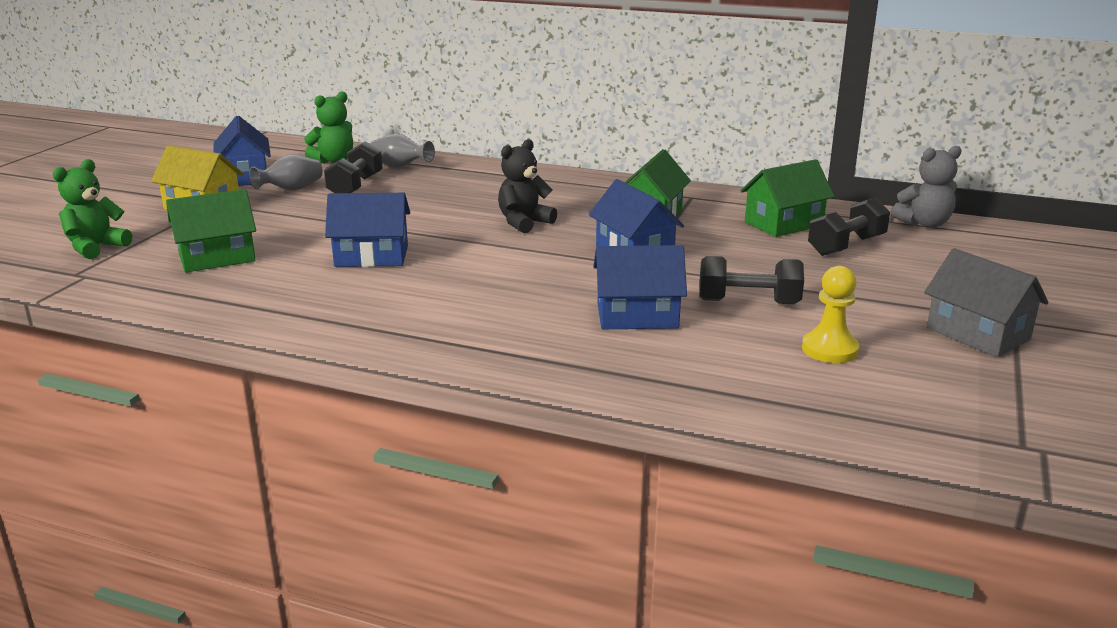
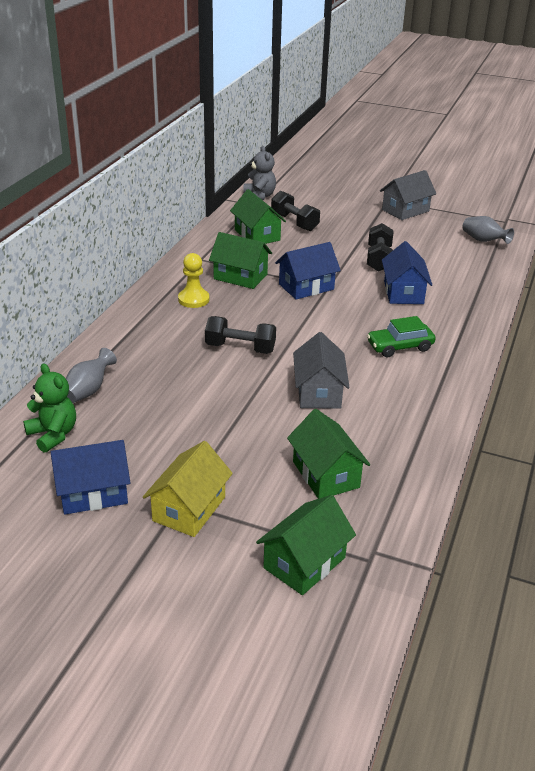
camera: 90 degrees left, 10 degrees up
green teddy bear [53,159,132,259] -> green house [256,495,356,595]
grey vase [249,155,323,190] -> grey vase moved to [463,216,514,244]
black dumbbell [324,141,383,193] -> black dumbbell moved to [205,316,276,354]
blue house [325,193,410,267] -> grey house [293,332,350,409]
black teddy bear [498,139,557,233] -> none
yellow pawn [802,266,859,363] -> yellow pawn moved to [178,253,209,308]
none -> green car [367,316,436,357]

